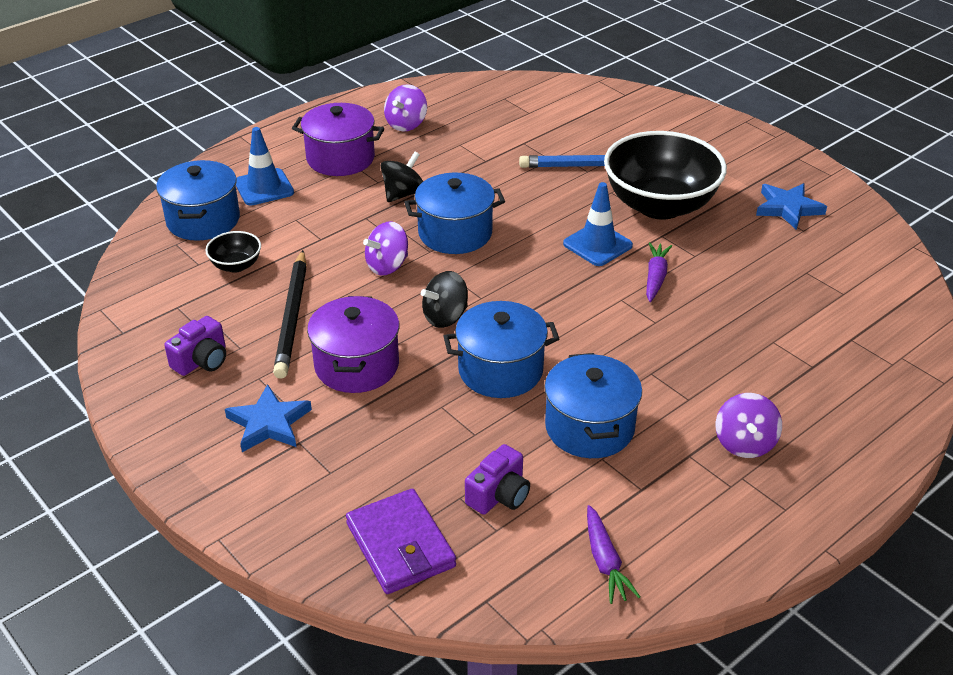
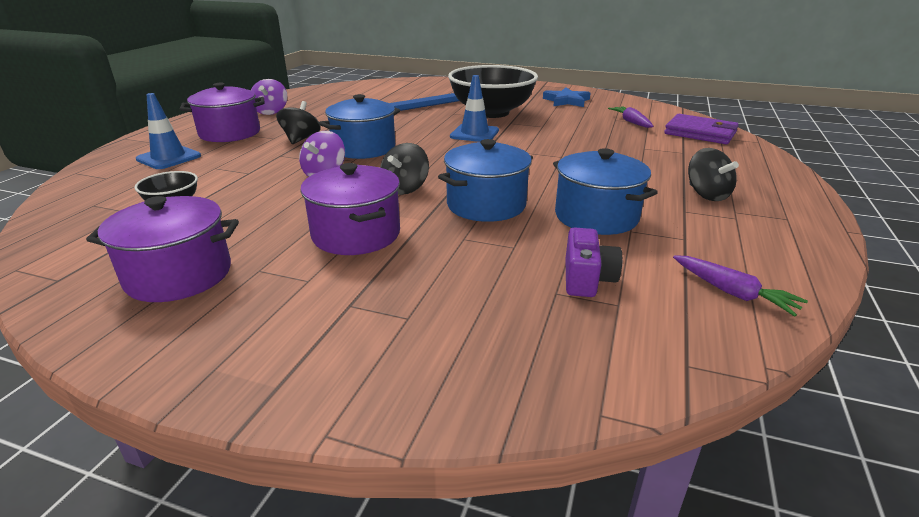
camera: 30 degrees left, 10 degrees down
blue pot [156,160,240,241] -> none
purple camera [164,316,226,376] -> purple pot [86,196,239,302]
blue star [225,384,312,452] -> none
black pencil [273,250,307,379] -> none
purple wallet [346,489,456,594] -> purple wallet moved to [664,114,739,144]
purple carrot [646,242,672,302] -> purple carrot moved to [608,106,654,128]
purple spinning top [716,393,782,458] -> black spinning top [688,148,739,201]

